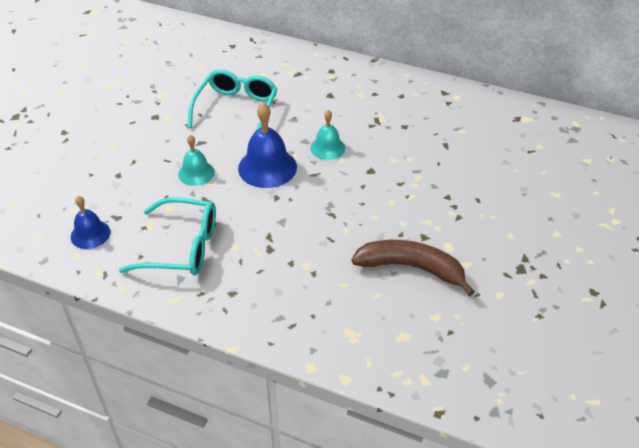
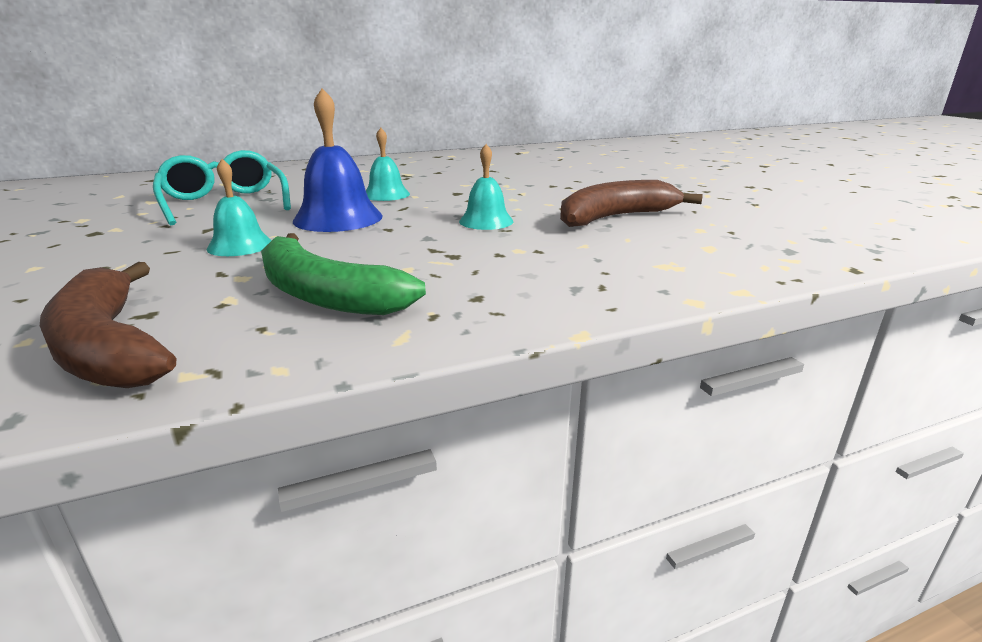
camera: 45 degrees left, 20 degrees down
blue bell [71,196,110,249] -> brown banana [40,262,176,388]
turquoise glasses [119,197,216,276] -> green banana [261,233,426,315]
none -> turquoise bell [459,144,514,230]

